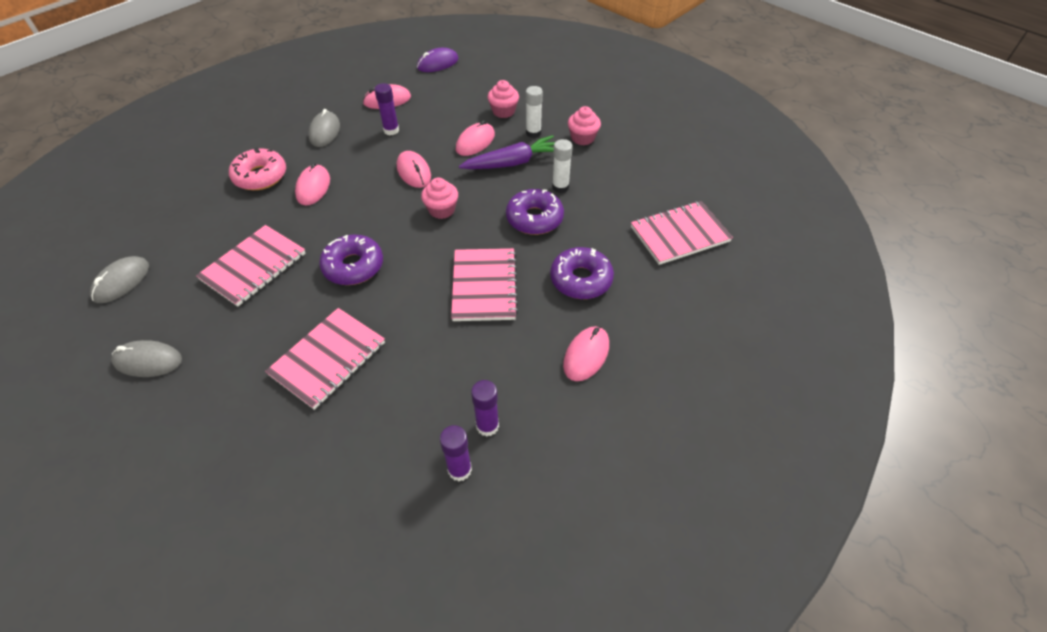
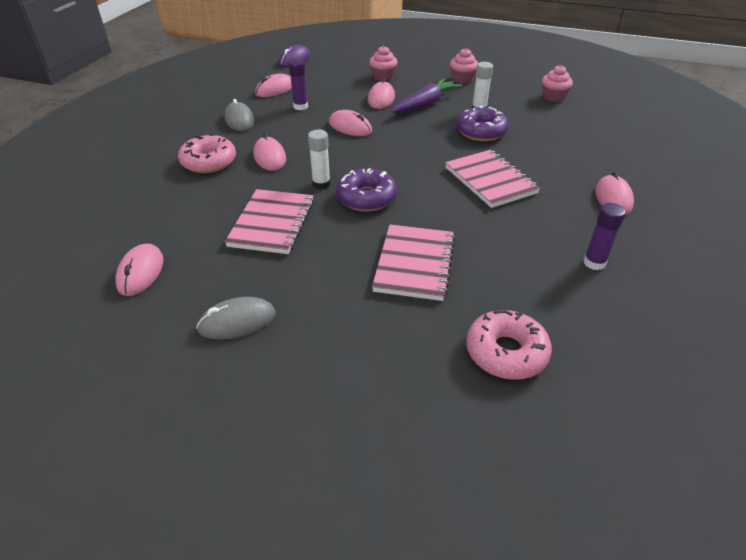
camera: 25 degrees left, 10 degrees down
grey mouse [90,256,149,303] -> pink mouse [115,244,164,296]
pink cupcake [421,177,458,219] -> pink cupcake moved to [542,65,573,102]
purple glue stick [440,425,472,481] -> none
white glue stick [526,86,543,138] -> white glue stick moved to [308,130,330,189]
purple donut [550,247,614,299] -> none
pink notebook [631,201,733,265] -> none
none -> pink donut [466,310,552,380]

